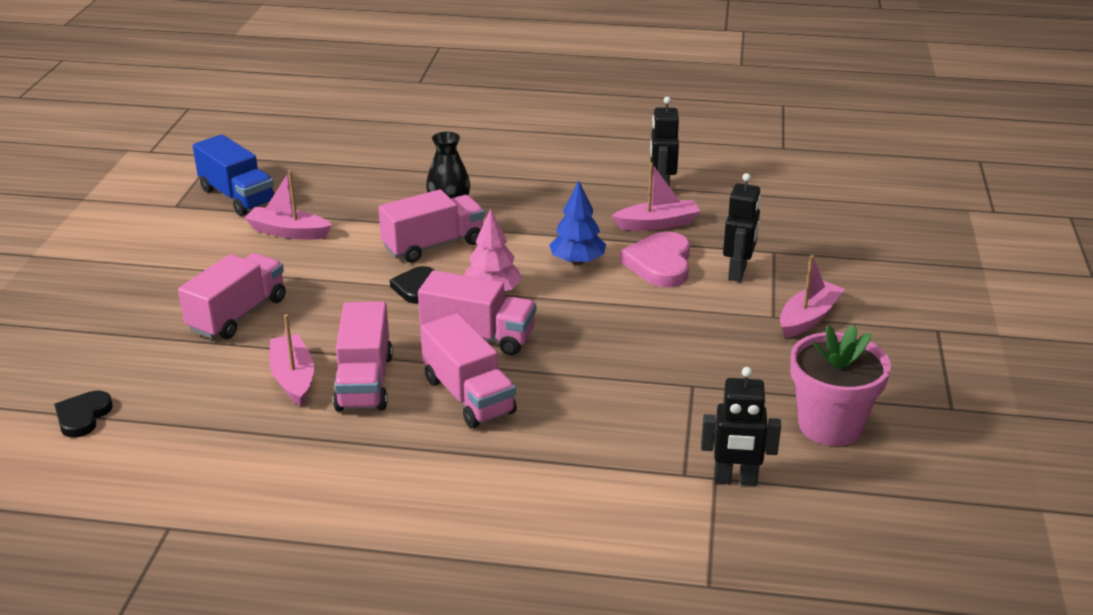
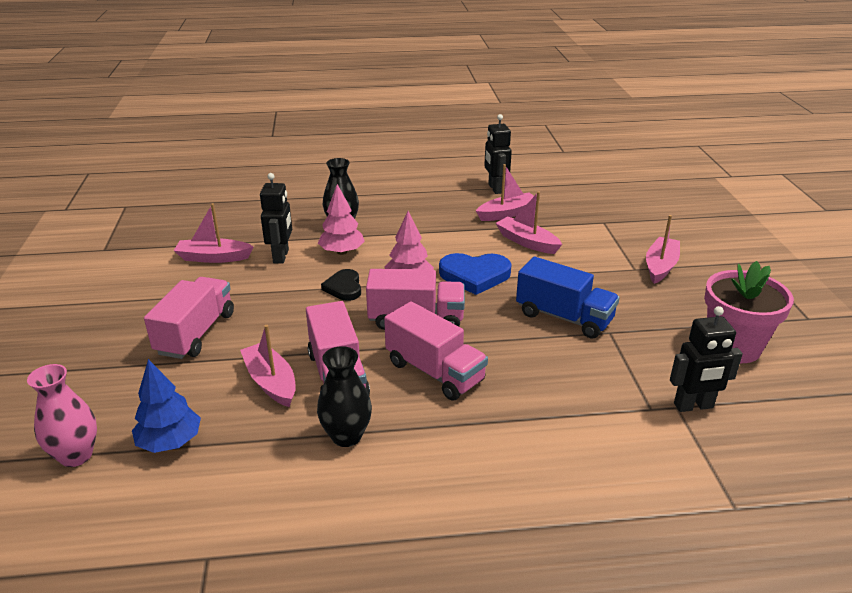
camera: 15 degrees left, 0 degrees up
black heart [54,391,113,438] -> pink vase [27,364,97,467]
blue truck [193,134,275,216] -> blue truck moved to [516,257,620,339]
pink truck [378,189,485,263] -> pink tree [318,184,365,255]
blue tree [549,181,606,265] -> blue tree moved to [132,359,201,453]
pink heart [620,231,690,287] -> pink boat [496,191,562,254]
black robot [723,173,761,282] -> black robot moved to [260,173,292,264]
none -> black vase [317,346,372,447]
none -> blue heart [439,253,512,295]

